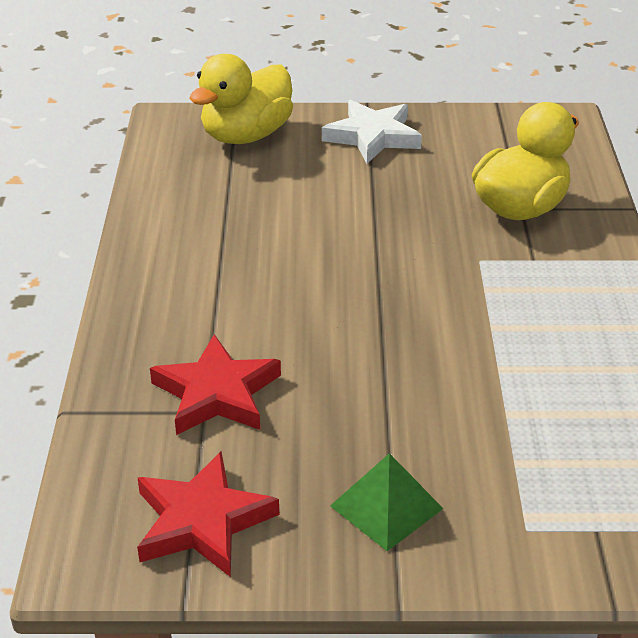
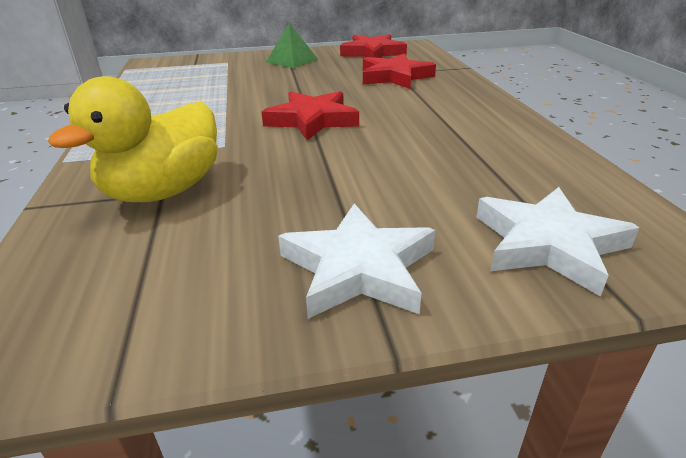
camera: 170 degrees right, 5 degrees down
yellow duck [189,54,293,144] -> white star [476,187,639,297]
none -> red star [261,91,359,140]

